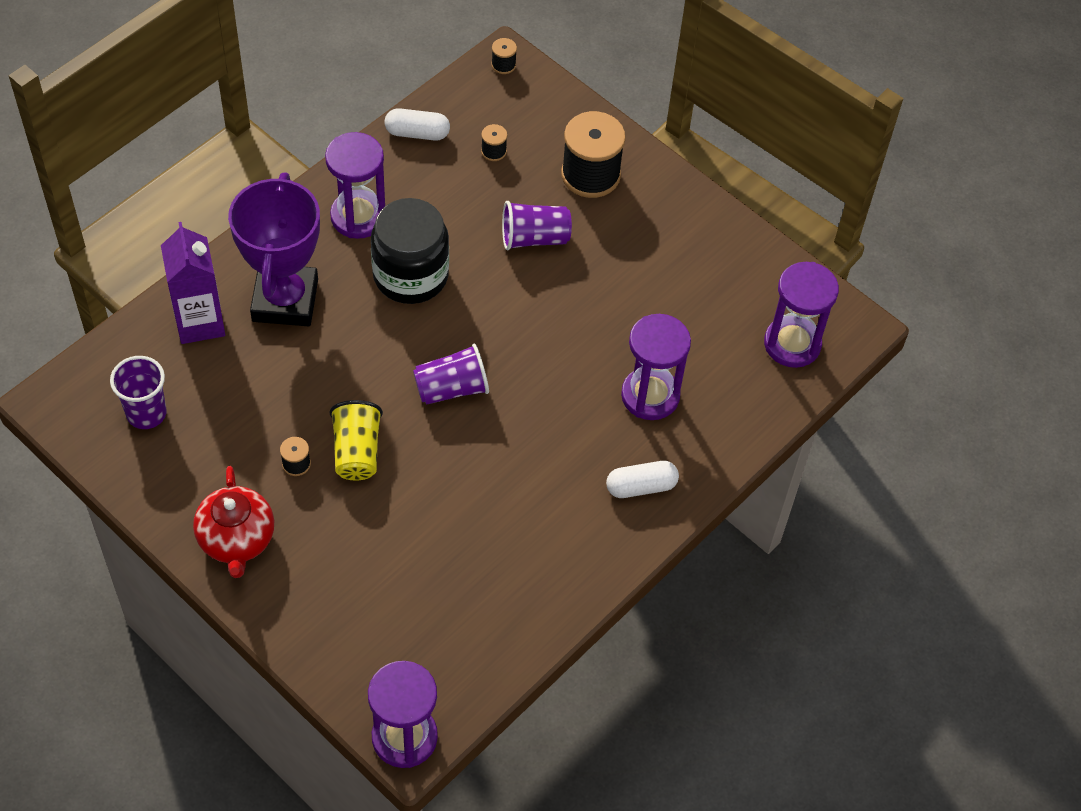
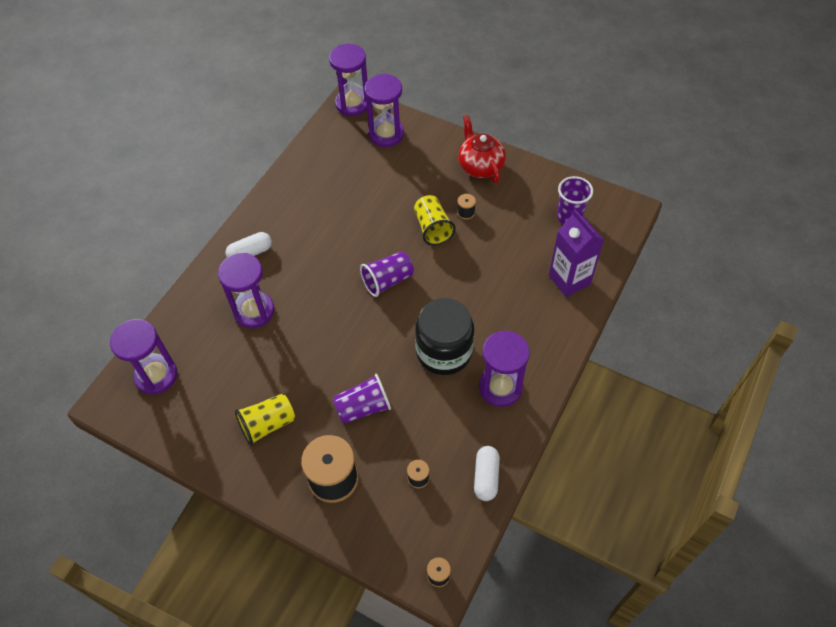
camera: 170 degrees right, 0 degrees up
purple trophy [228,172,320,326] -> none
white capsule [385,108,450,140] -> white capsule turned 75 degrees counterclockwise [474,446,500,501]
none -> yellow cup [235,394,295,446]
none -> purple hourglass [364,74,404,147]

